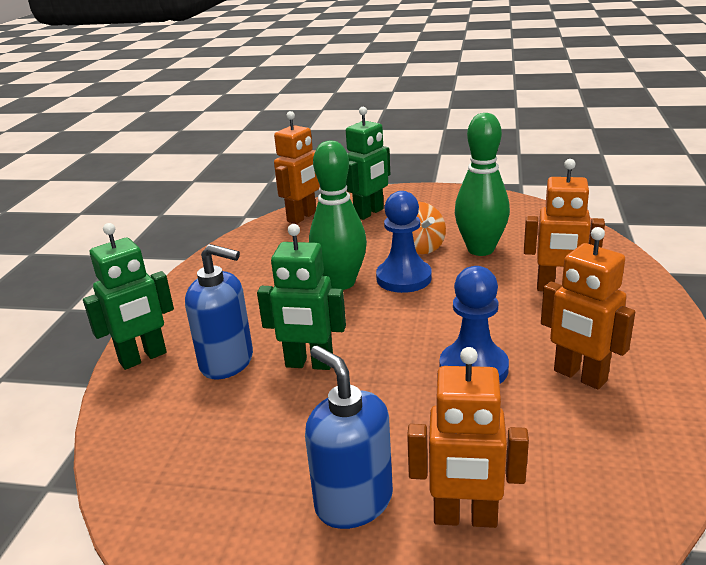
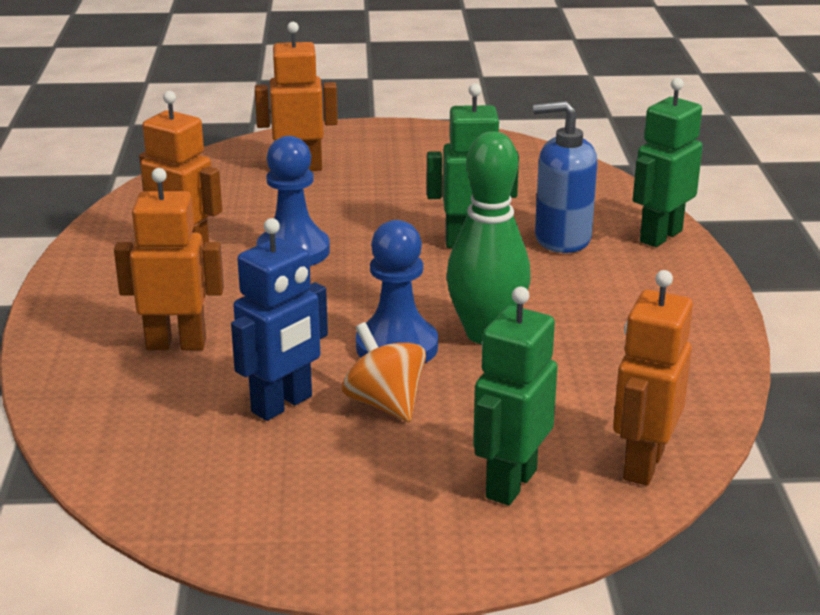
camera: 165 degrees right, 0 degrees up
blue soap dispenser [305,345,393,529] -> none
green bowling pin [455,113,510,256] -> blue robot [231,218,328,421]

